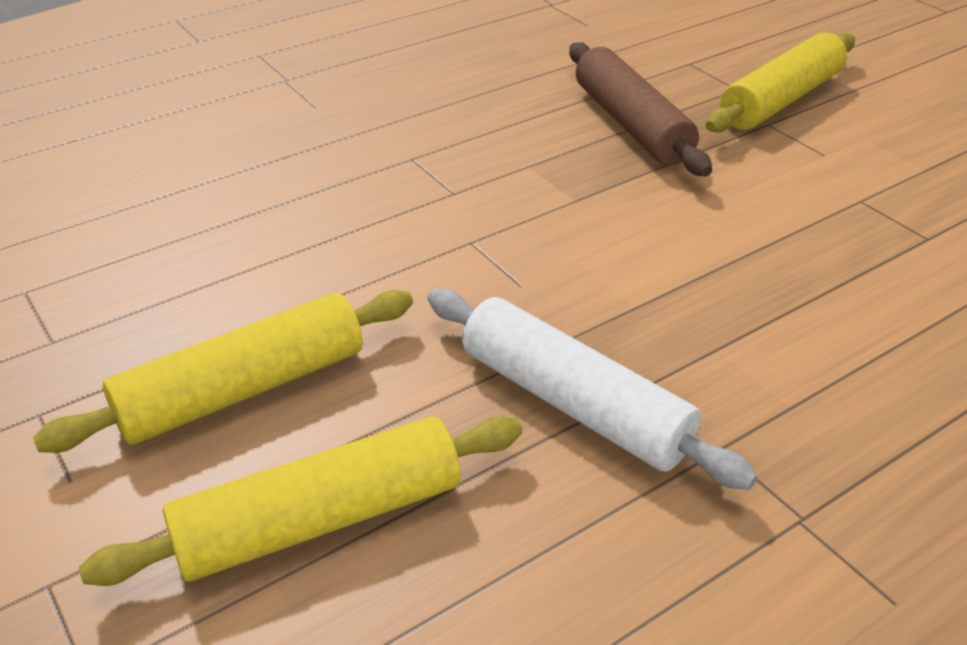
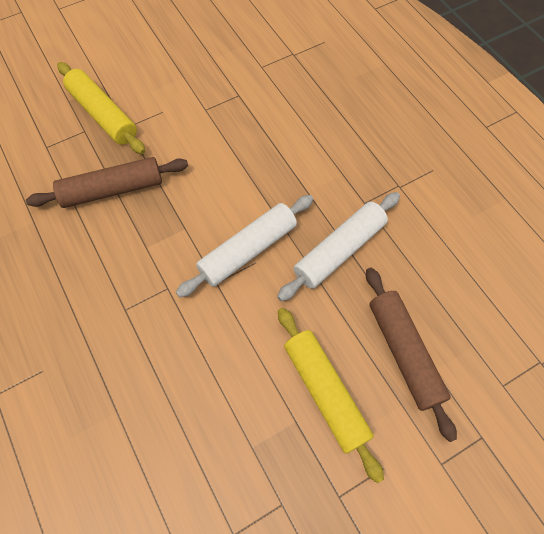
camera: 85 degrees left, 25 degrees up
yellow rolling pin [79,416,523,586] -> brown rolling pin [366,267,457,442]
none -> white rolling pin [176,195,313,297]

